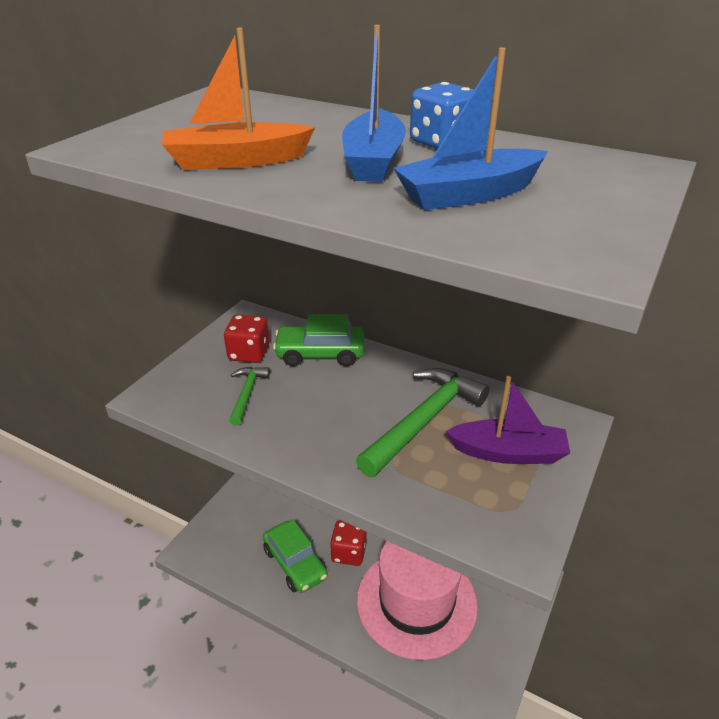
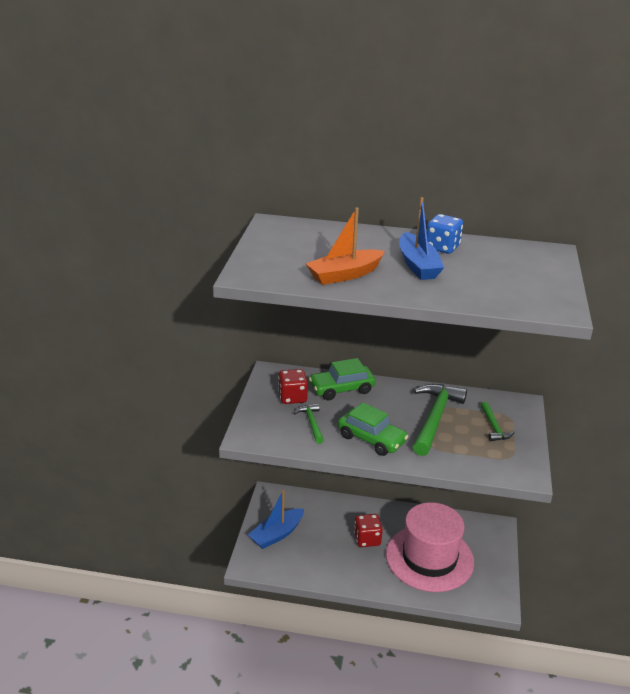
camera: 20 degrees left, 5 degrees down
green car [263,520,328,593] -> green car moved to [338,402,409,456]
blue boat [393,47,548,210] -> blue boat moved to [248,490,304,549]
purple boat [445,376,570,464] -> green hammer [481,402,514,441]

